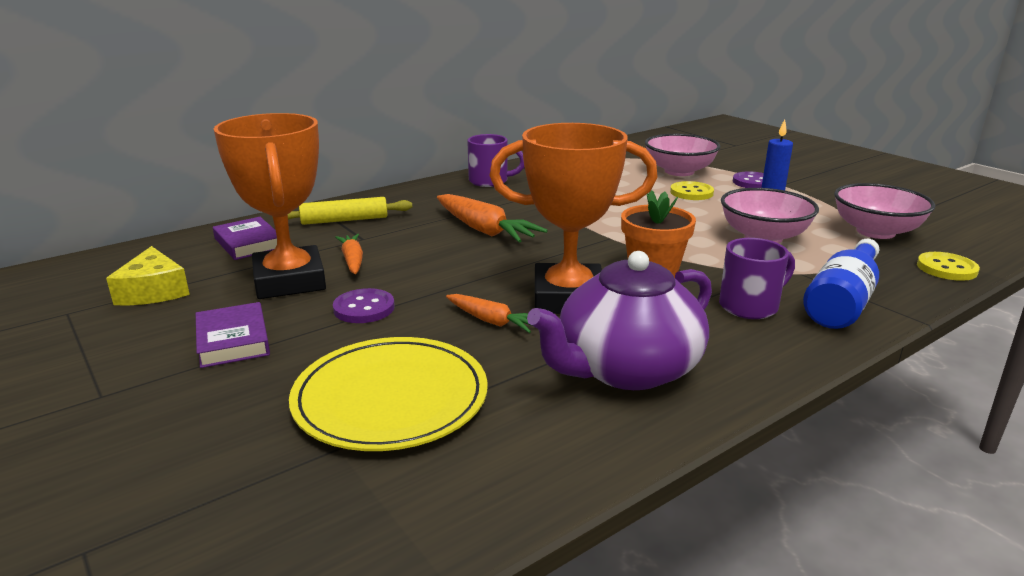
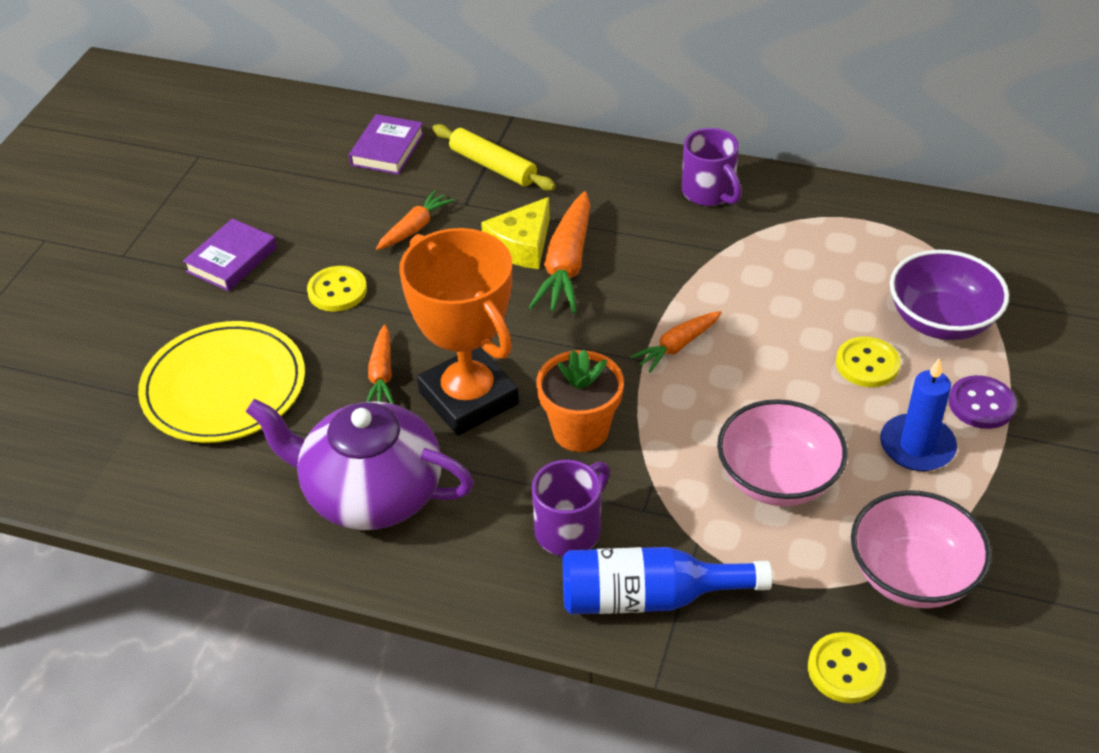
camera: 55 degrees right, 20 degrees up
yellow cheese [106,246,190,306] -> yellow cheese moved to [481,197,550,269]
orange trophy [214,113,326,299] -> none
purple button [333,288,395,323] -> yellow button [307,266,367,312]
pink bowl [645,134,721,176] -> purple bowl [890,250,1009,340]
purple mug [719,238,795,319] -> purple mug turned 75 degrees counterclockwise [532,460,610,556]
none -> orange carrot [630,311,722,373]

